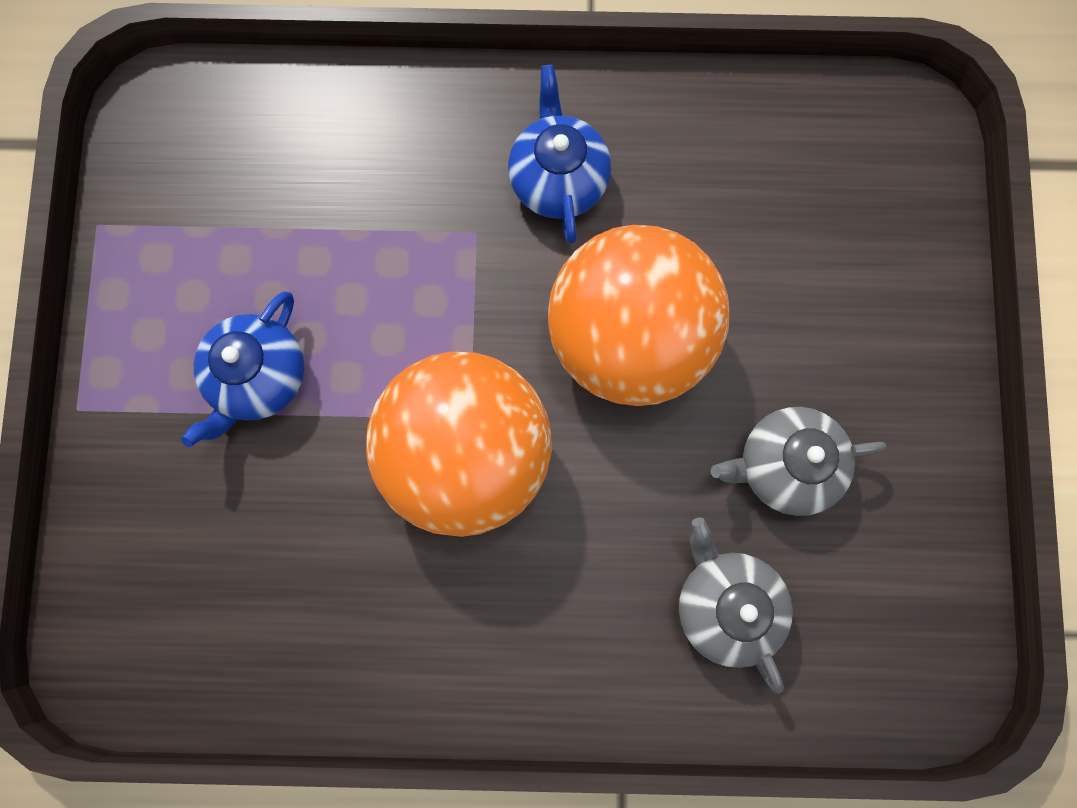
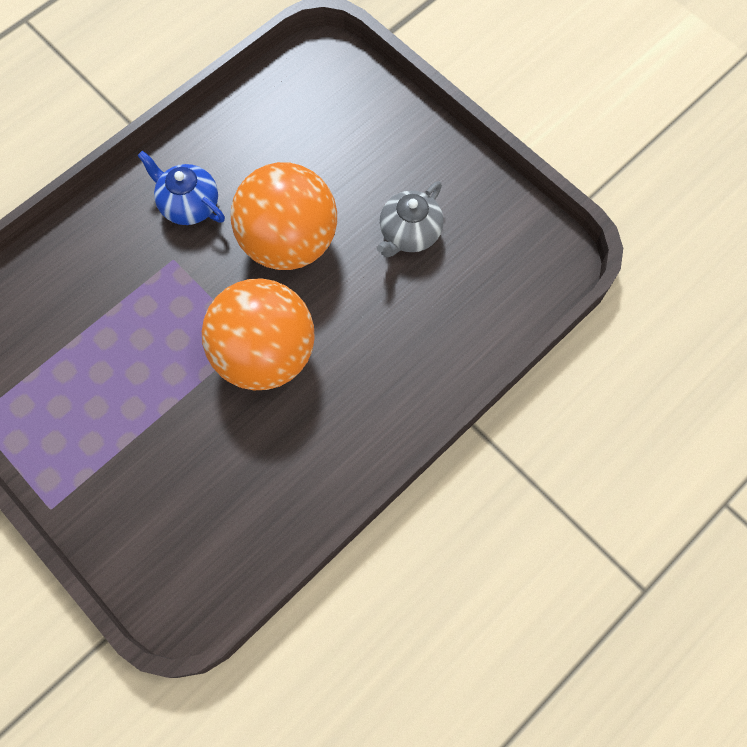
camera: 45 degrees left, 10 degrees down
blue teapot [181,292,304,447] -> none
grey teapot [679,517,793,694] -> none

